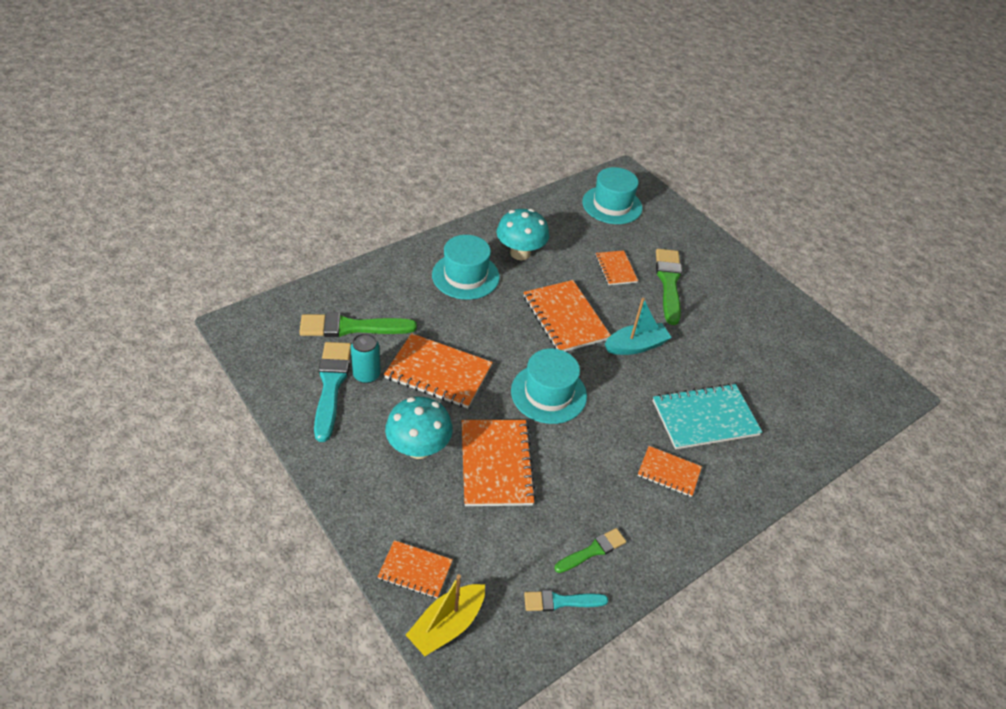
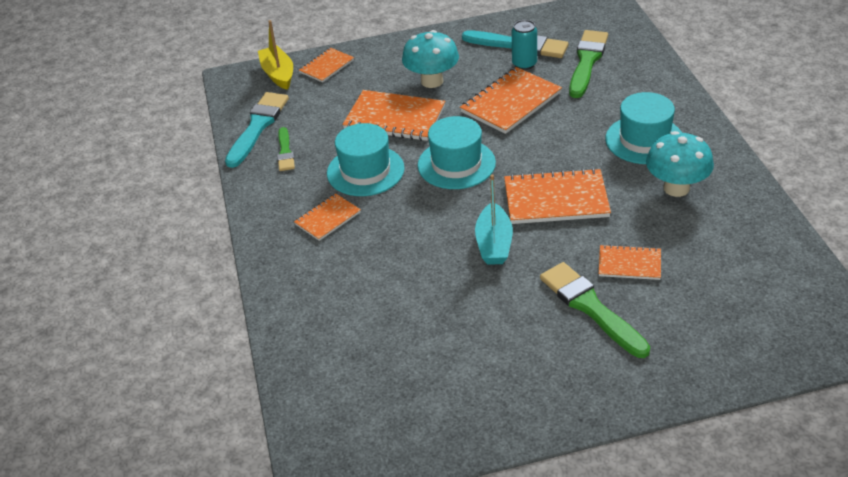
camera: 120 degrees right, 5 degrees down
turquoise brush [524,590,608,611] -> turquoise brush [225,92,289,168], size x1.74
turquoise hat [582,167,642,224] -> turquoise hat moved to [327,123,405,196]
turquoise notebook [653,383,762,449] -> none
green brush [656,249,682,325] -> green brush turned 150 degrees counterclockwise [540,262,650,358]

